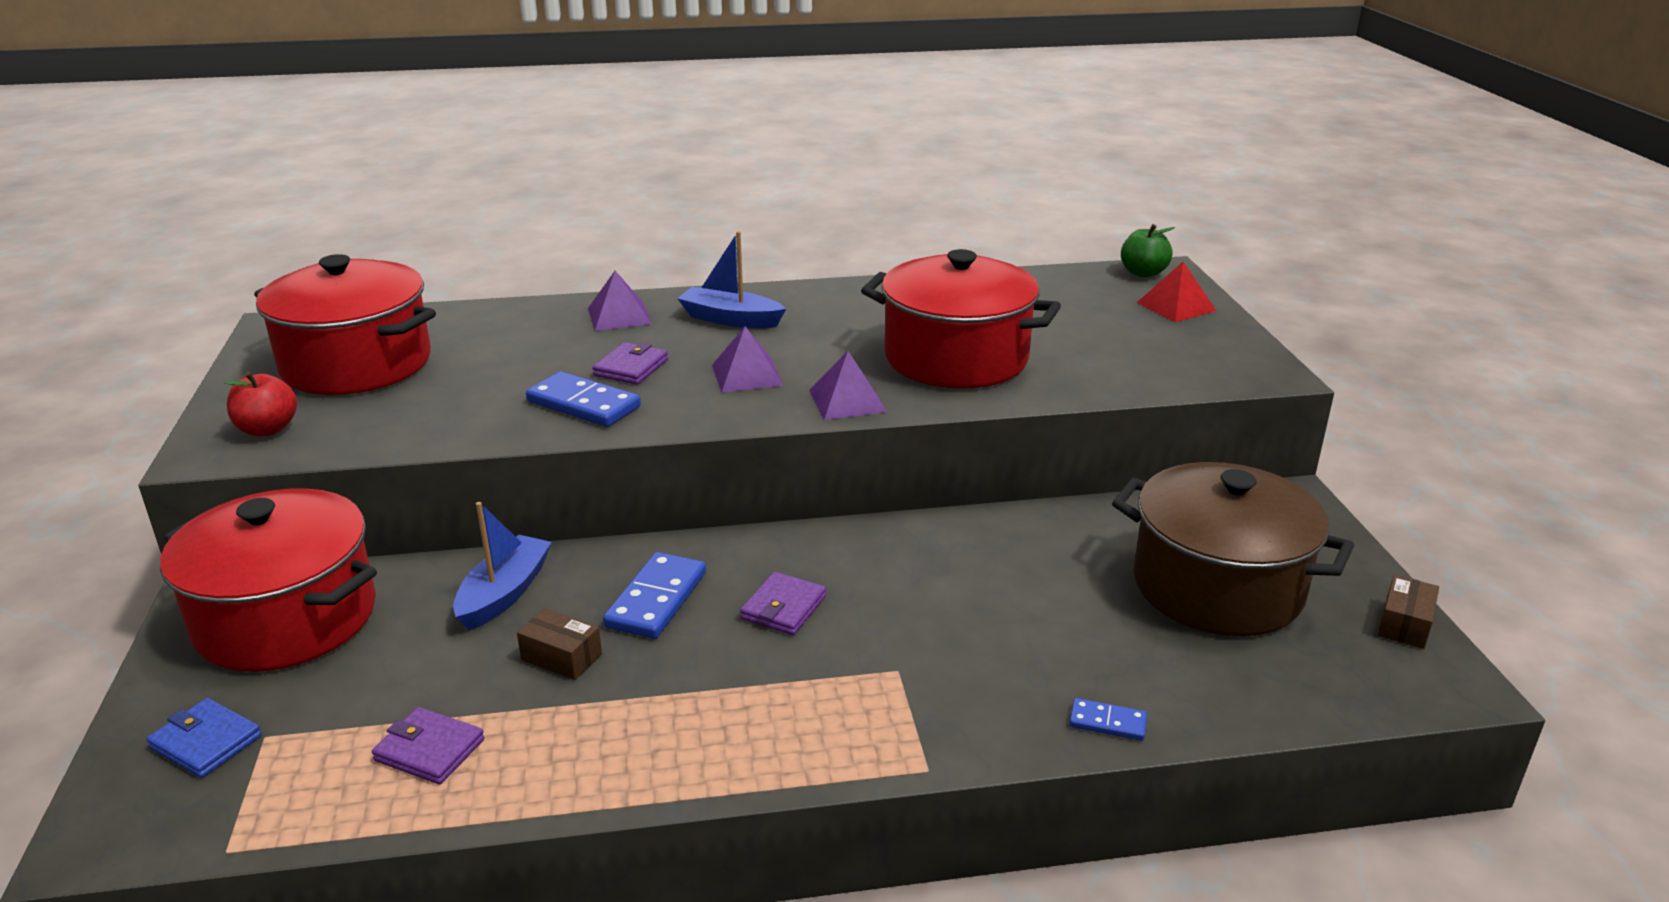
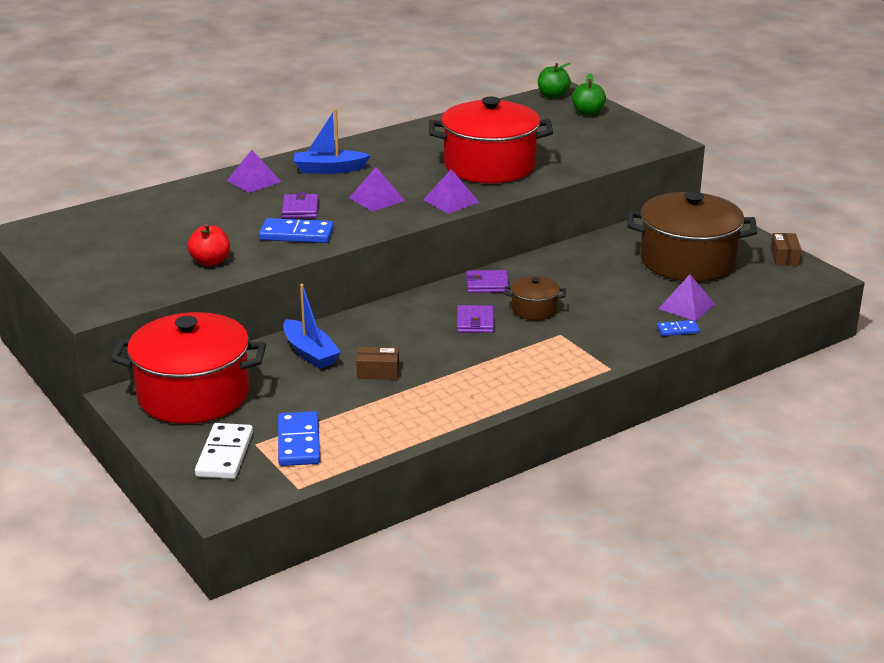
camera: 25 degrees left, 0 degrees up
blue wallet [147,698,262,778] -> white domino [195,423,253,479]
red apple [224,371,297,436] -> red apple moved to [187,224,230,266]
red pot [254,254,436,395] -> none
purple wallet [372,707,485,785] -> purple wallet moved to [466,270,509,293]
blue boat [453,502,552,631] -> blue boat turned 150 degrees clockwise [283,284,341,369]
blue domino [603,552,706,639] -> blue domino moved to [278,411,320,466]
red pyramid [1137,262,1216,322] -> green apple [572,74,606,116]
none -> brown pot [504,276,566,320]
none -> purple pyramid [658,275,715,321]

